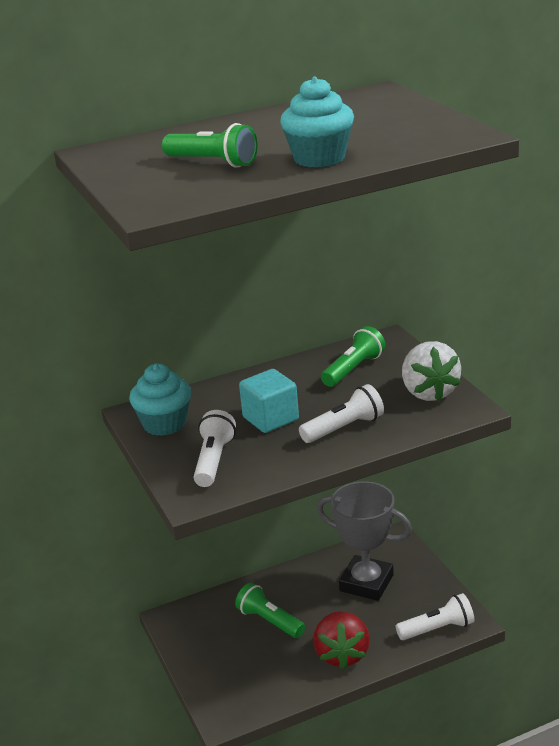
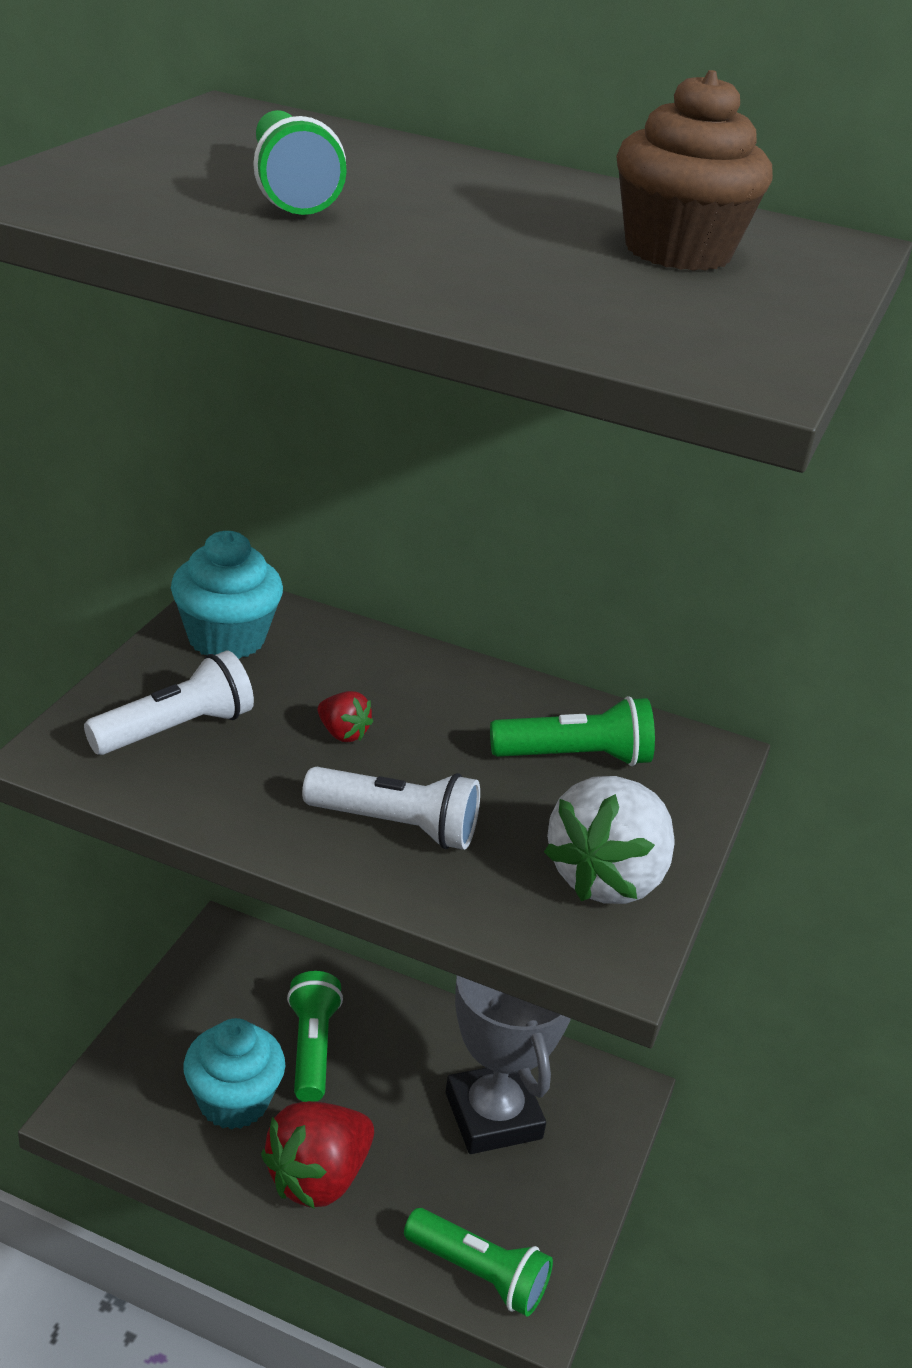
camera: 40 degrees right, 5 degrees up
turquoise cube [239,369,299,433] -> red strawberry [318,691,373,742]
turquoise cupcake [280,77,354,167] -> turquoise cupcake moved to [184,1018,285,1130]
white flashlight [396,593,474,640] -> green flashlight [404,1208,553,1317]
none -> brown cupcake [616,70,773,271]

